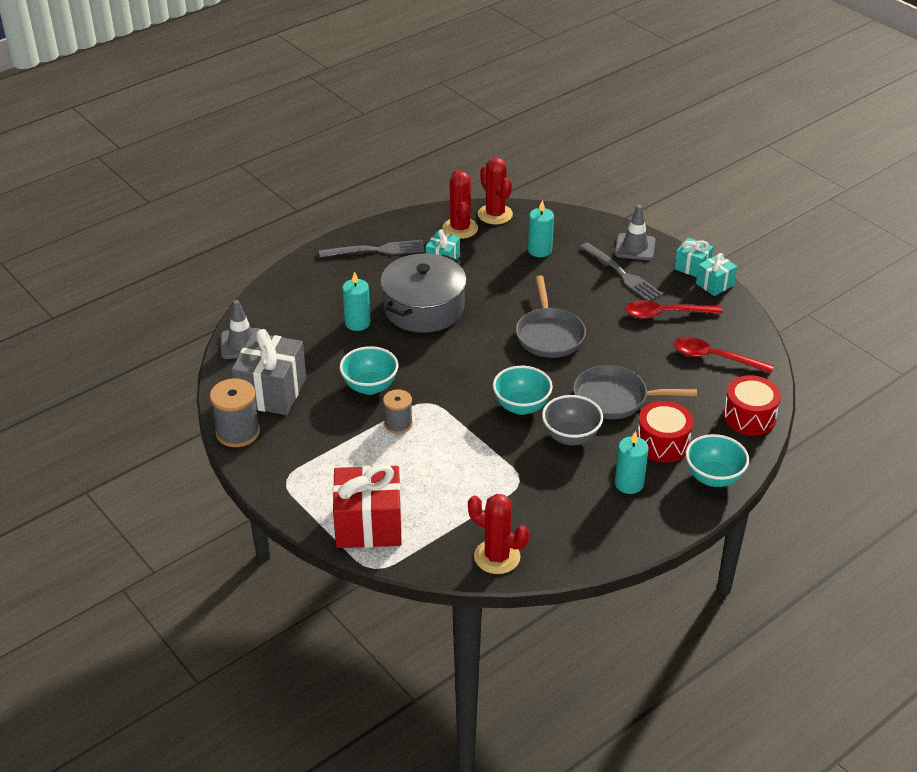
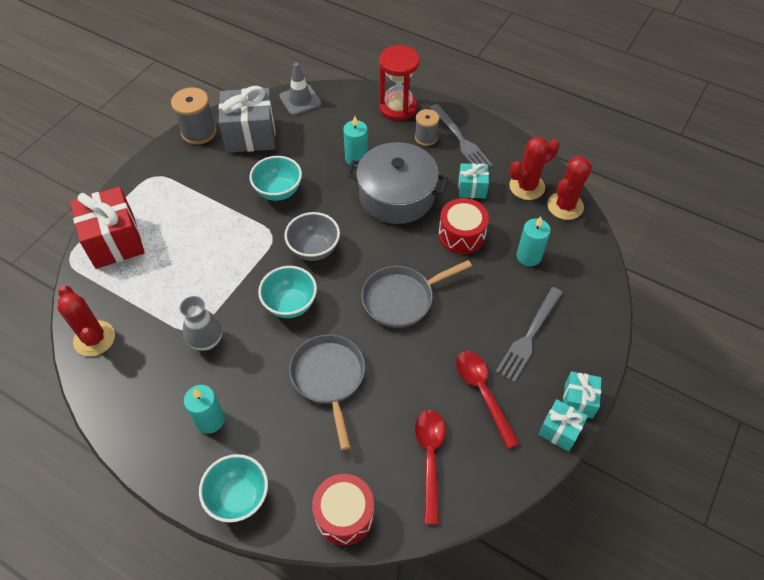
camera: 70 degrees right, 15 degrees up
grey spool [383,390,413,434] -> grey spool moved to [415,109,439,146]
red cactus [468,494,529,574] -> red cactus turned 45 degrees counterclockwise [58,286,115,357]
grey bowl [542,395,603,446] -> grey bowl moved to [284,212,340,261]
grey traffic cone [615,205,655,260] -> none
red drum [637,401,694,463] -> red drum moved to [439,198,489,254]
none -> grey vase [180,296,222,351]
none -> red hourglass [379,45,420,121]

